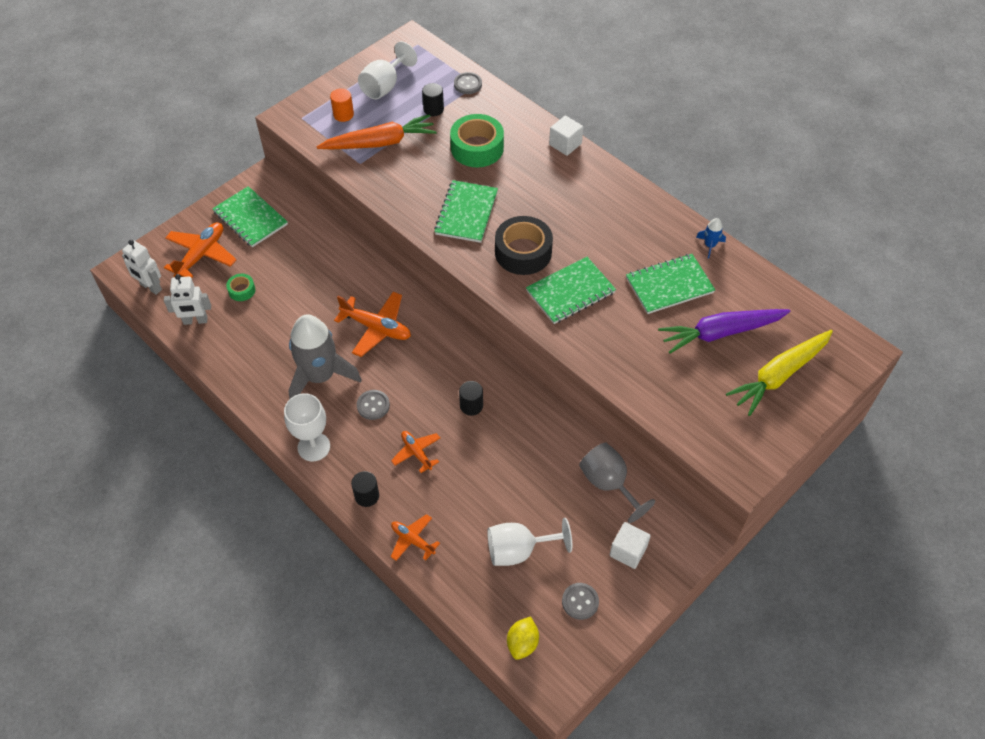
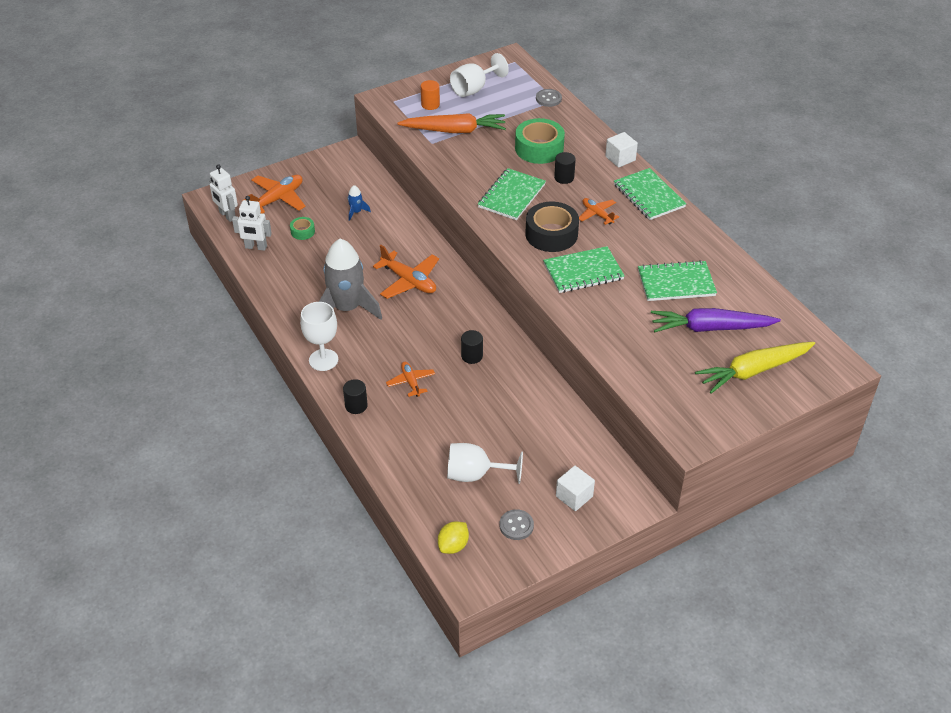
camera: 15 degrees right, 10 degrees down
green notebook [212,186,288,247] -> green notebook moved to [614,168,687,220]
grey button [357,390,390,420] -> none
orange plane [391,514,440,561] -> orange plane moved to [579,198,619,225]
black cylinder [422,83,444,116] -> black cylinder moved to [554,152,576,184]
grey goblet [579,442,655,523] -> none
blue rocket [696,218,726,258] -> blue rocket moved to [348,185,371,221]

